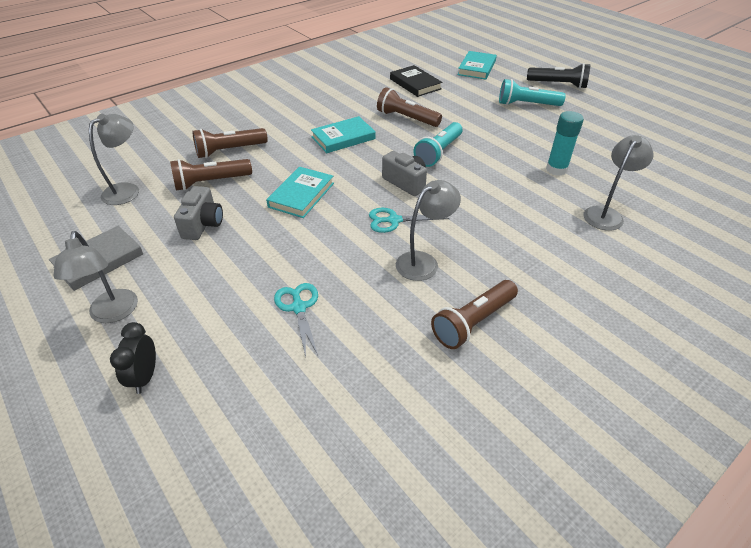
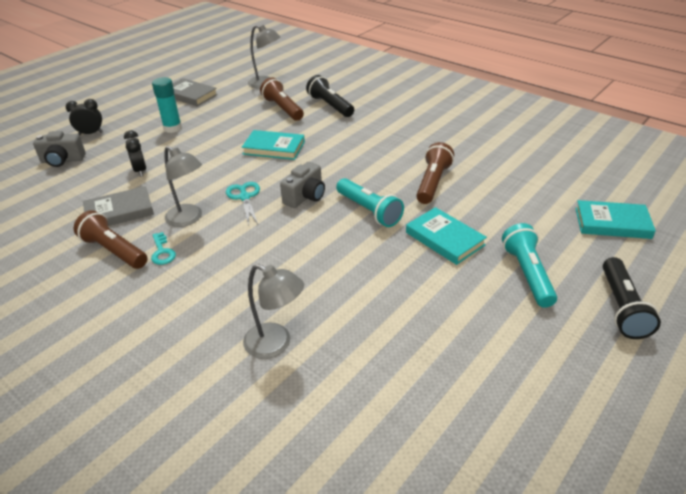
camera: 80 degrees right, 5 degrees down
grey lamp [54,231,138,323] -> none
grey camera [174,186,223,240] -> grey camera moved to [33,131,86,167]
brown flashlight [192,128,268,158] -> black flashlight [306,75,354,117]
turquoise scissors [274,283,318,357] -> black clock [124,130,147,177]
turquoise book [311,116,376,153] -> turquoise book moved to [406,207,487,265]
black book [390,65,442,97] -> none
turquoise flashlight [414,122,463,167] -> turquoise flashlight turned 150 degrees counterclockwise [336,178,404,227]
turquoise glue stick [546,111,584,176] -> turquoise glue stick moved to [152,77,182,133]
none -> grey book [83,186,154,226]
none -> turquoise key [151,232,176,265]

